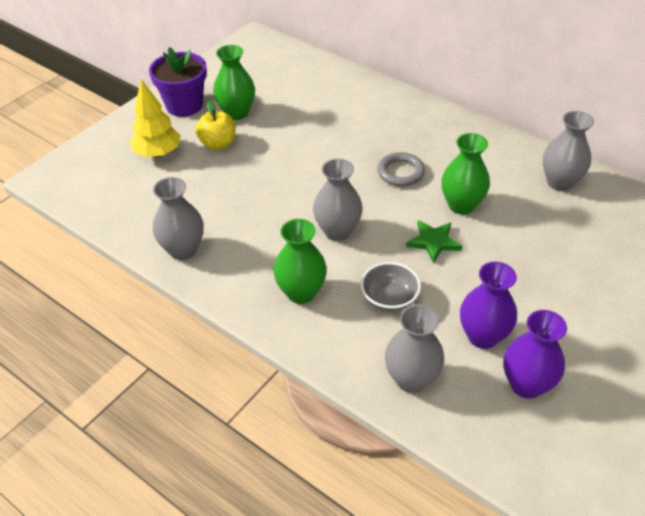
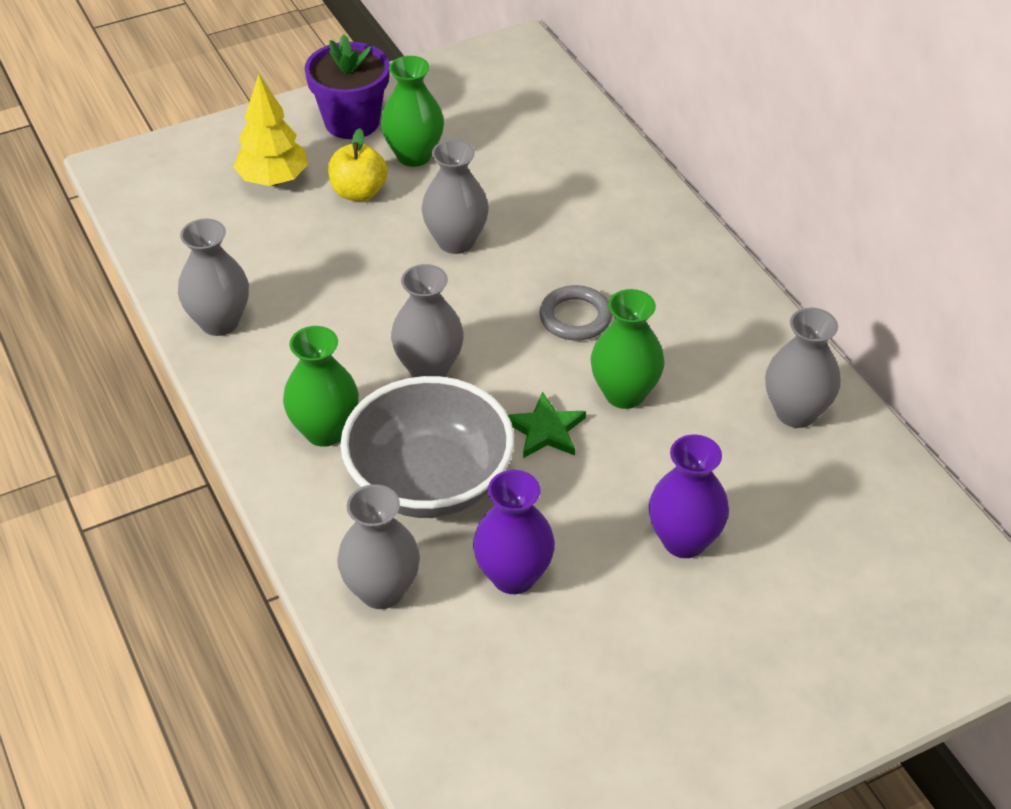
camera: 25 degrees right, 0 degrees up
grey bowl [361,262,421,312] -> grey bowl [340,376,514,518], size x1.97
purple vase [504,310,567,399] -> purple vase moved to [648,435,729,558]
none -> grey vase [421,139,489,254]

